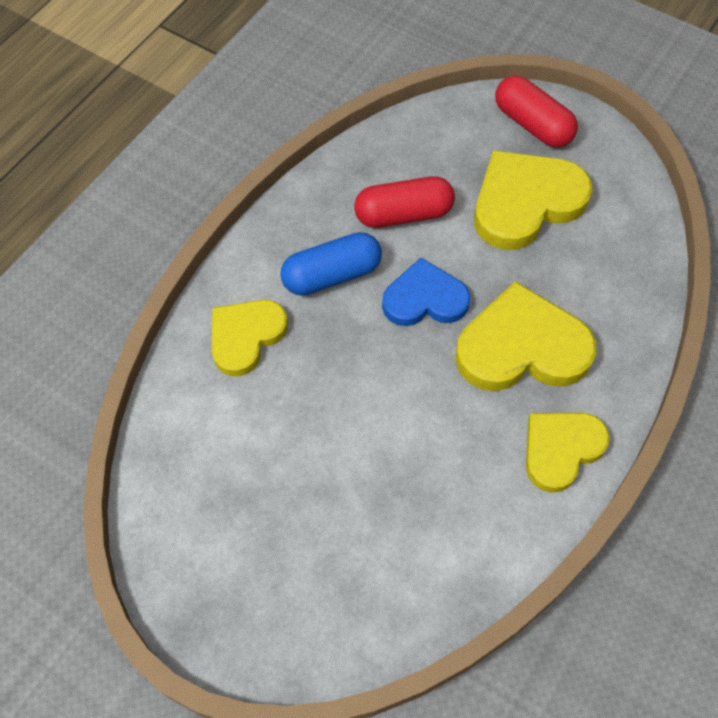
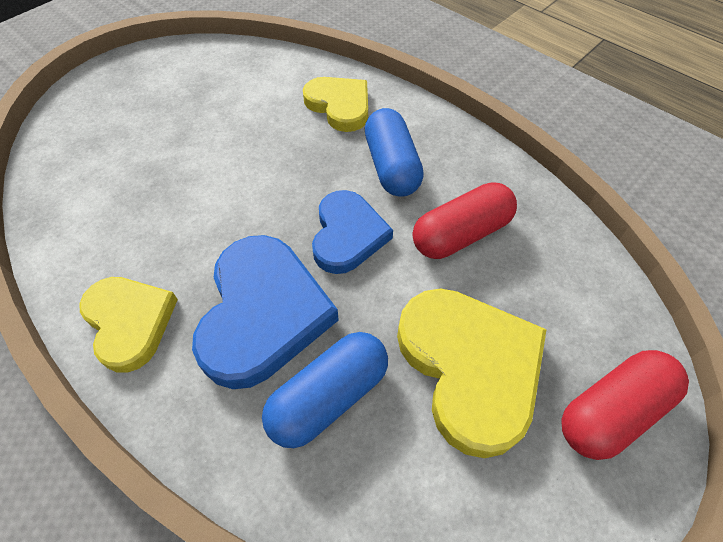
camera: 100 degrees right, 5 degrees down
red capsule [354,176,455,228] -> red capsule turned 60 degrees clockwise [413,182,517,259]
yellow heart [455,281,596,391] -> blue heart [192,235,339,389]
none -> blue capsule [262,332,388,448]

